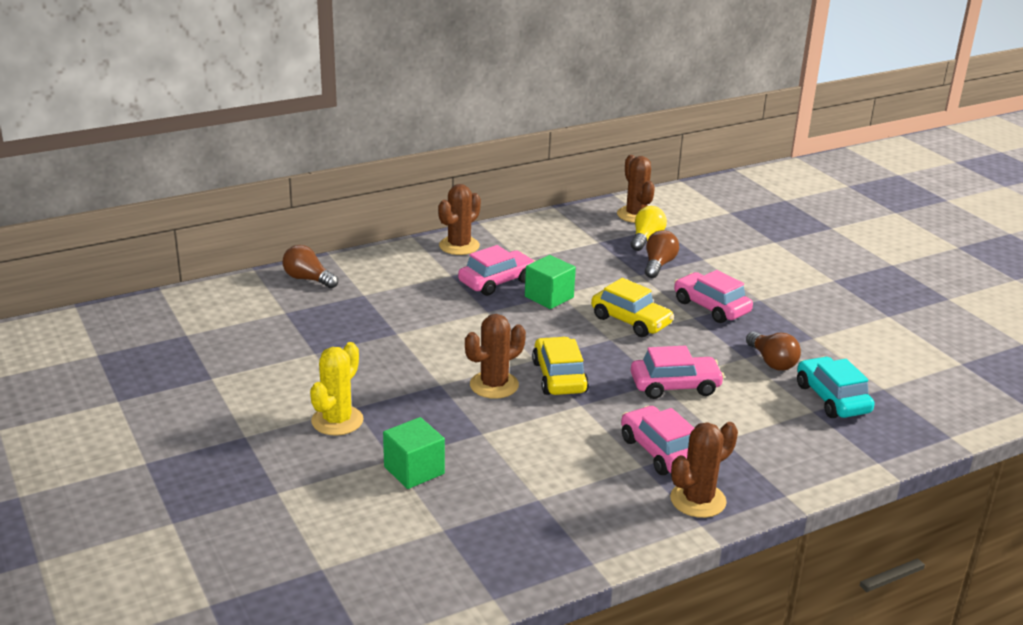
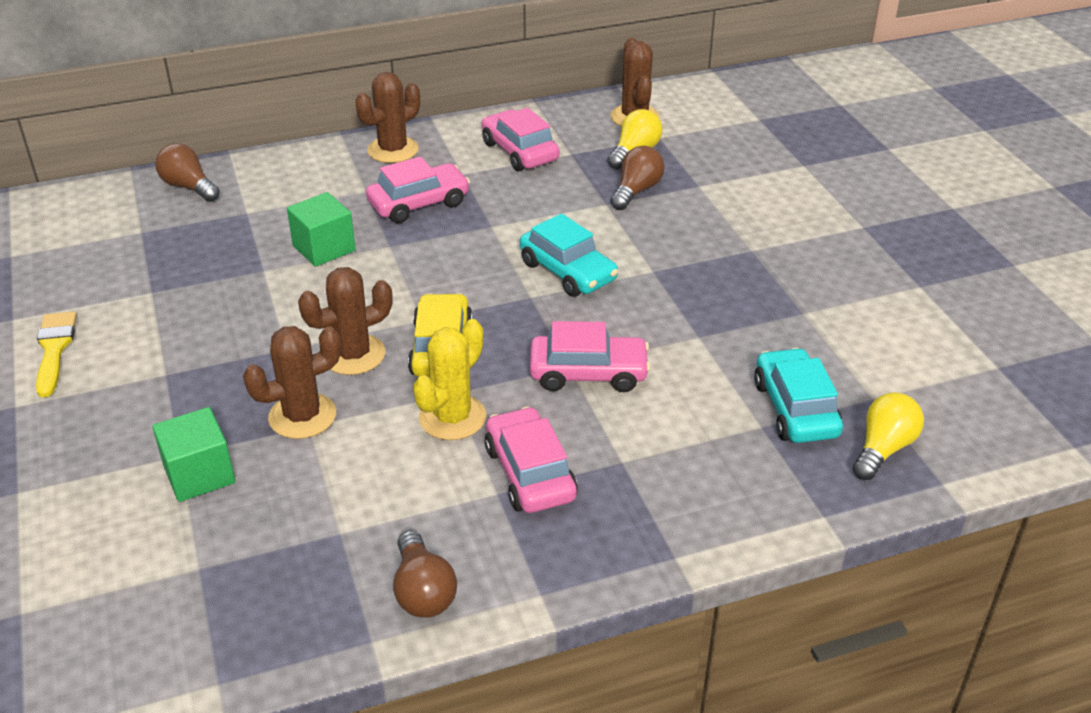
camera: 10 degrees right, 10 degrees up
yellow cactus [310,342,364,436] -> yellow cactus moved to [413,319,486,440]
green cube [525,255,576,309] -> green cube moved to [287,192,356,267]
yellow car [591,278,674,337] -> turquoise car [520,214,618,297]
brown cactus [670,422,738,518] -> brown cactus moved to [243,326,341,439]
pink car [674,270,753,323] -> pink car moved to [482,108,560,171]
brown light bulb [746,332,801,371] -> brown light bulb moved to [393,530,457,618]
none -> yellow brush [36,311,77,397]
none -> yellow light bulb [853,393,924,480]

